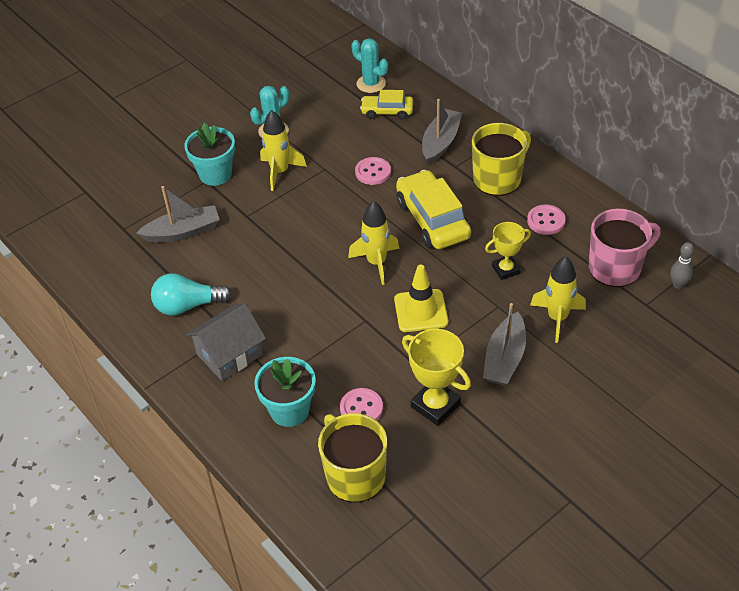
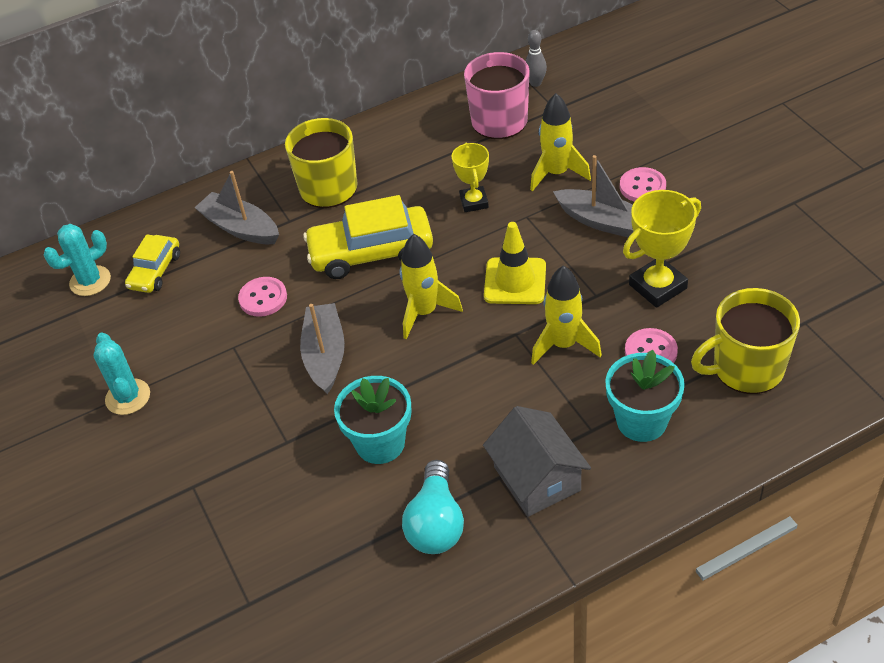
camera: 75 degrees left, 0 degrees up
grey boat [137,186,220,243] -> grey boat moved to [300,303,345,394]
turquoise flower pot [184,123,235,186] -> turquoise flower pot moved to [334,376,412,464]
yellow rocket [260,110,307,191] -> yellow rocket moved to [531,266,602,365]
pink button [527,205,566,235] -> pink button moved to [620,167,666,202]

